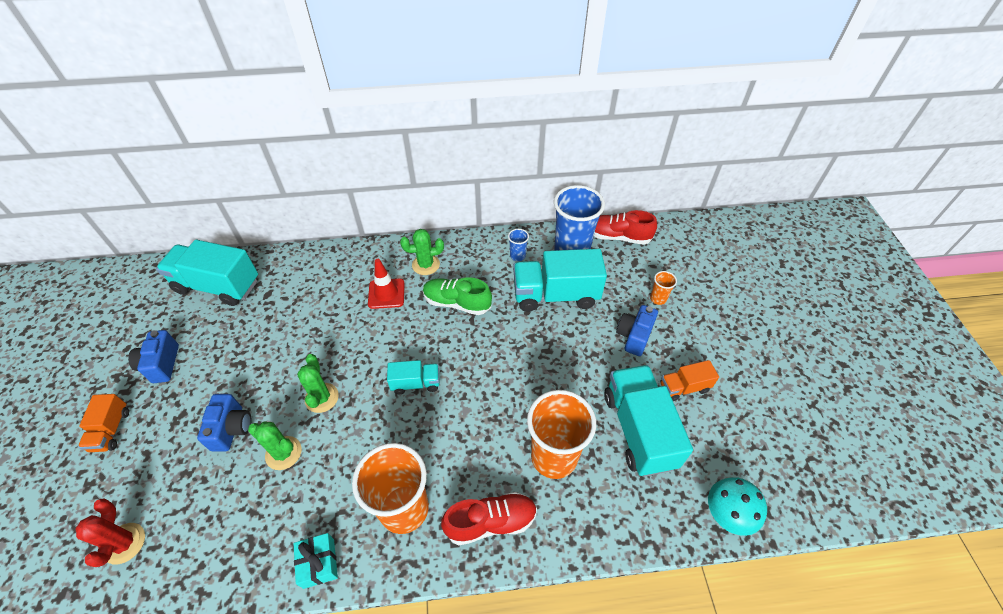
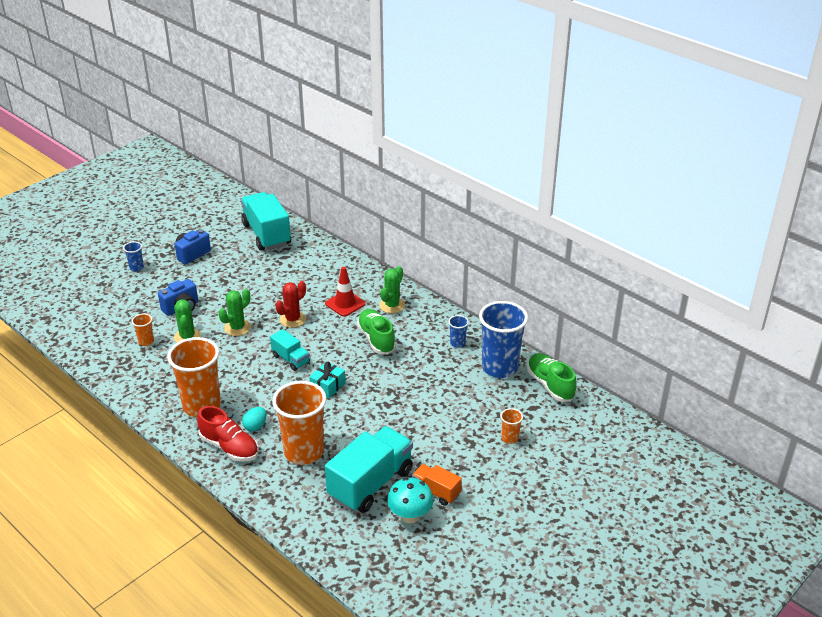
camera: 50 degrees right, 15 degrees down
red cactus [76,498,145,567] -> red cactus moved to [275,281,306,328]
orange truck [78,394,129,452] -> blue cup [123,242,144,271]
turquoise gift [293,533,338,589] -> turquoise gift moved to [309,362,345,398]
green cactus [400,229,444,275] -> green cactus turned 75 degrees clockwise [379,266,405,313]
turquoise truck [513,249,607,312] -> none
red shoe [594,210,657,245] -> green shoe [527,353,577,402]
blue camera [616,305,658,356] -> none
turquoise mushroom [708,477,767,536] -> turquoise mushroom moved to [387,478,433,524]
none -> orange cup [132,314,154,346]
none -> turquoise egg [242,407,267,432]

